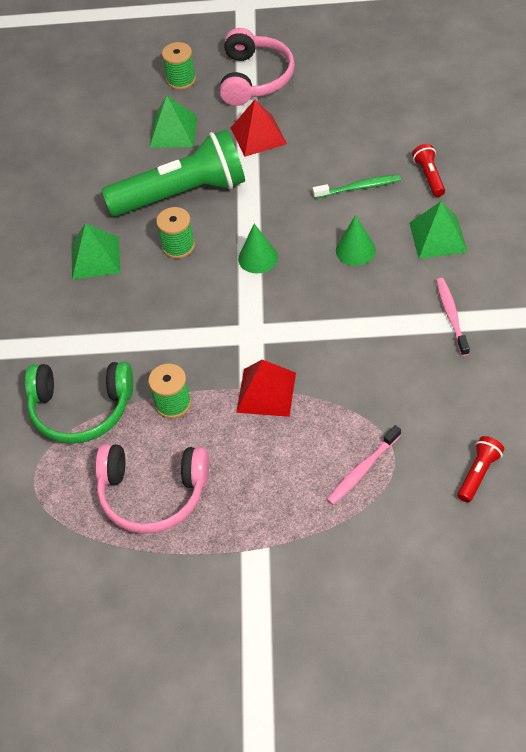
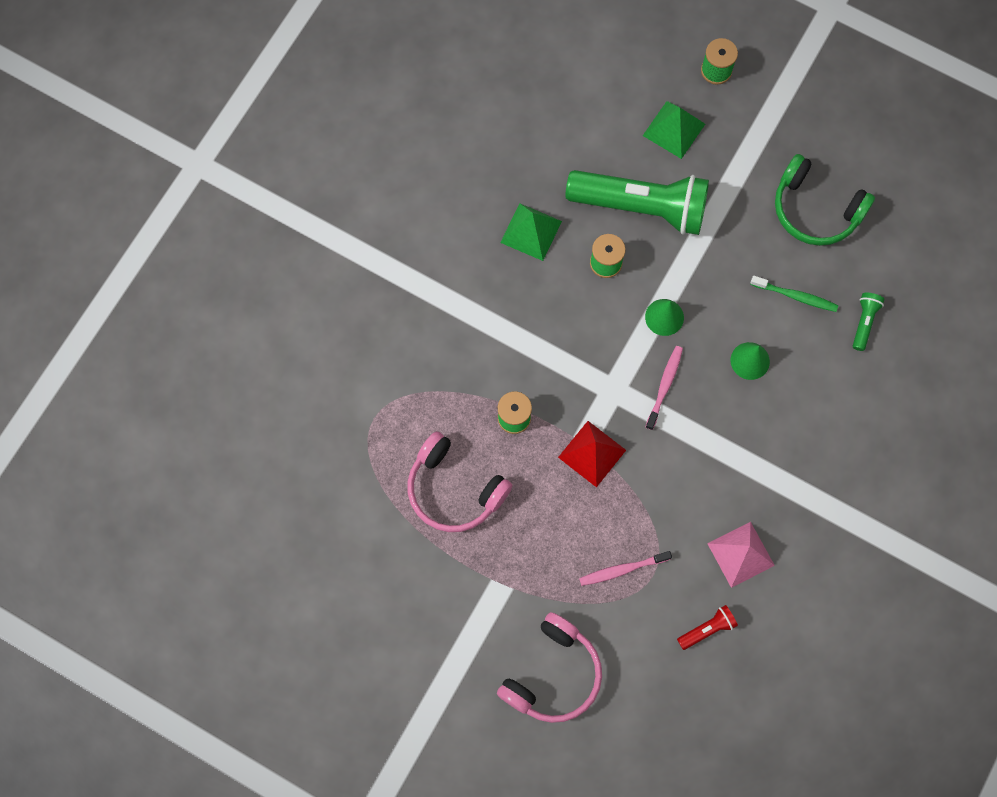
camera: 25 degrees right, 20 degrees up
green headphones [25,362,133,444] -> green headphones moved to [775,154,875,246]
pink headphones [220,28,295,106] -> pink headphones moved to [497,612,602,723]
red pyramid [231,100,287,157] -> none
green pyramid [409,201,468,259] -> none
red flashlight [412,144,445,197] -> green flashlight [853,293,885,351]
pink toothbrush [436,278,470,356] -> pink toothbrush moved to [645,346,683,430]
none -> pink pyramid [707,522,775,588]

